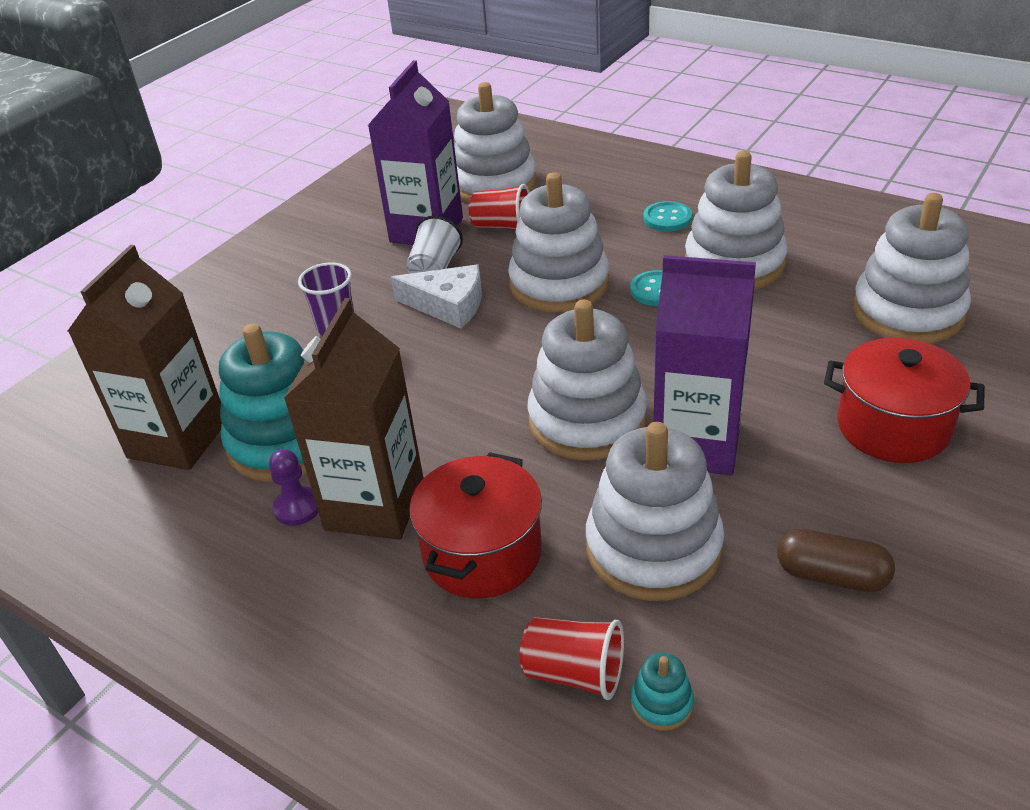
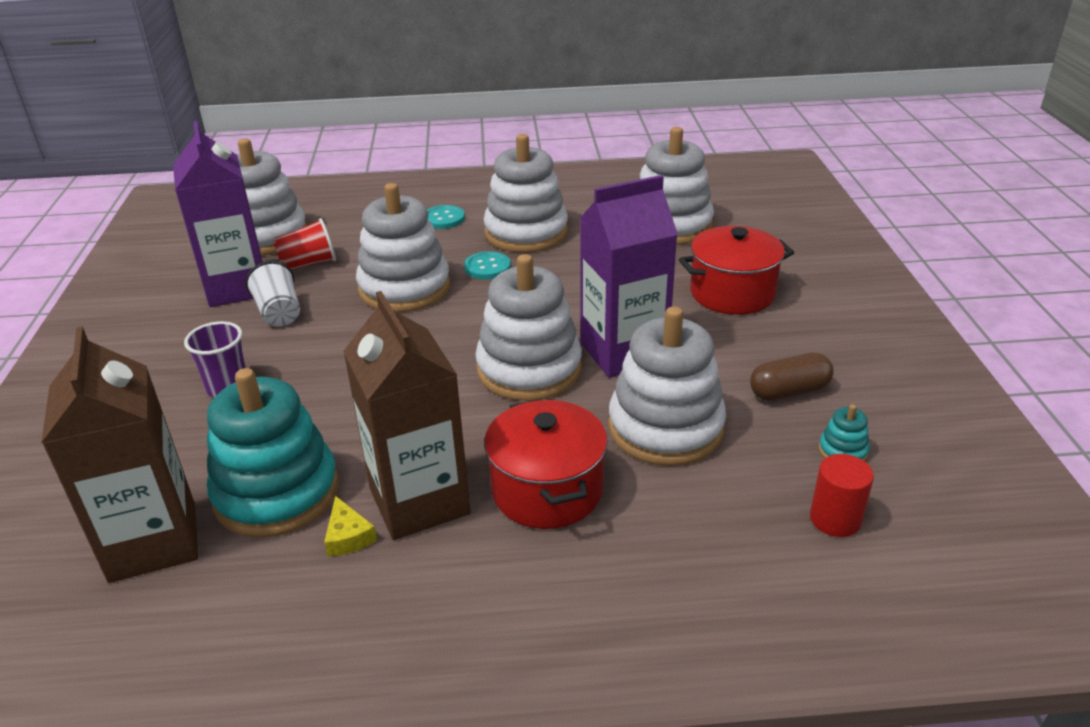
camera: 40 degrees left, 5 degrees down
purple pawn [269,449,318,526] -> yellow cheese [324,496,377,557]
white cheese [391,265,482,329] -> none
red cup [520,617,624,700] -> none
turquoise stacking toy [631,653,694,731] -> turquoise stacking toy moved to [819,404,870,461]
none -> red cylinder [810,454,874,537]

